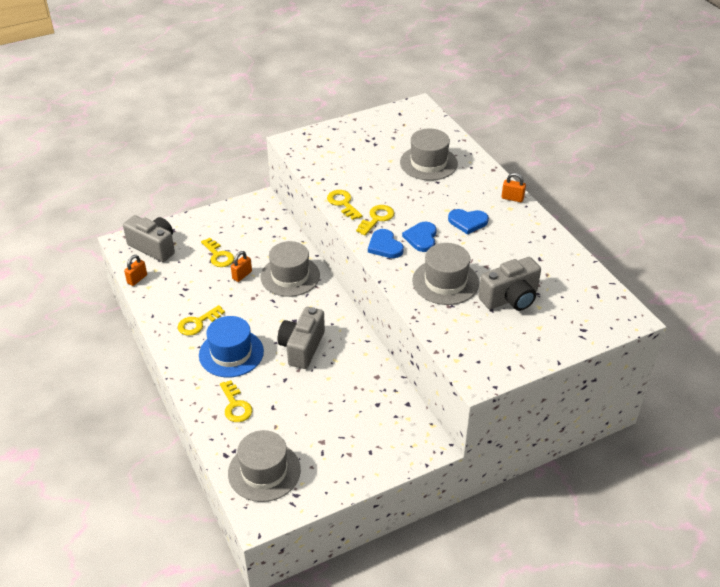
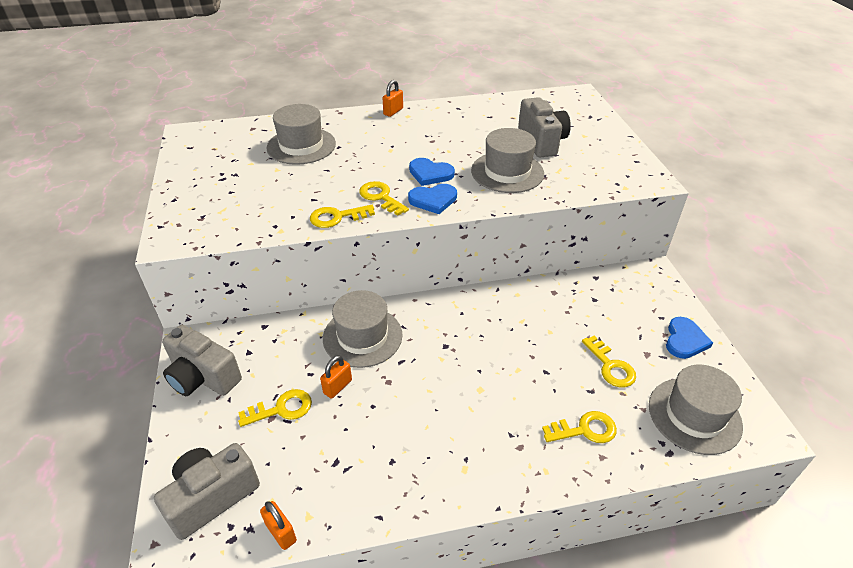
camera: 75 degrees left, 0 degrees up
yellow key [178,305,225,336] -> yellow key moved to [582,336,636,387]
blue hat [199,316,264,377] -> none
orange padlock [231,251,252,282] -> orange padlock turned 75 degrees clockwise [320,355,352,399]
grey camera [277,307,325,369] -> grey camera moved to [162,325,242,396]
blue heart [448,209,489,235] -> blue heart moved to [666,317,713,359]

